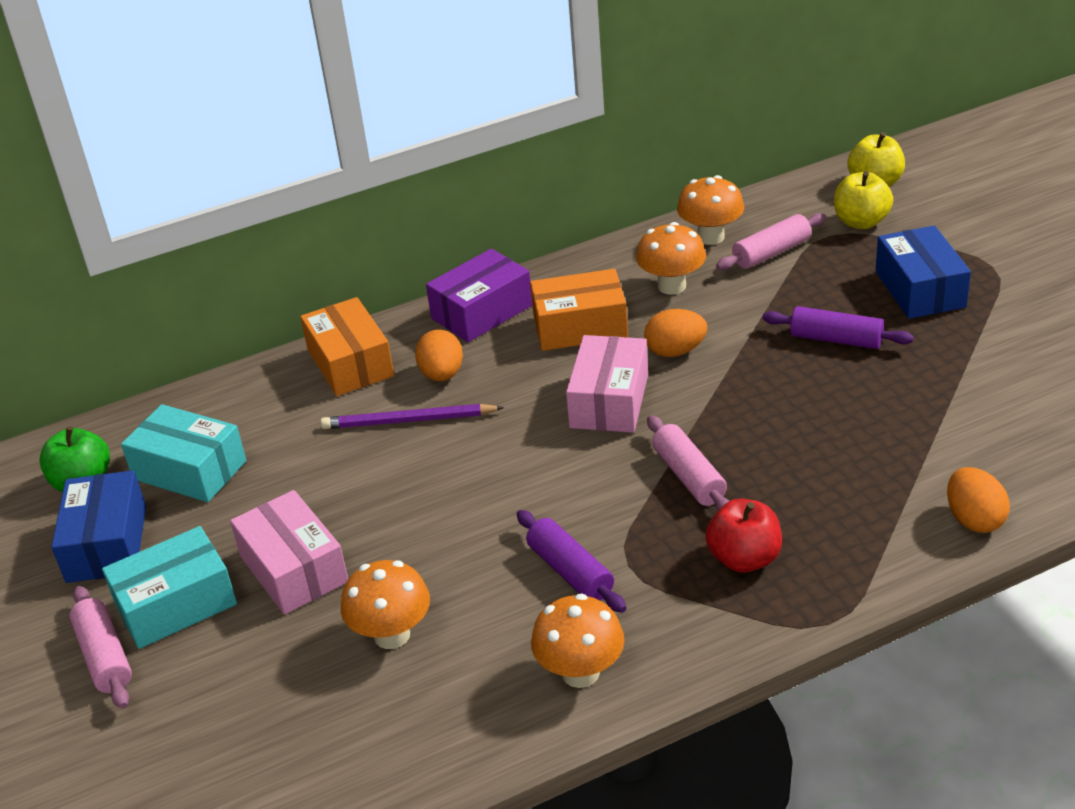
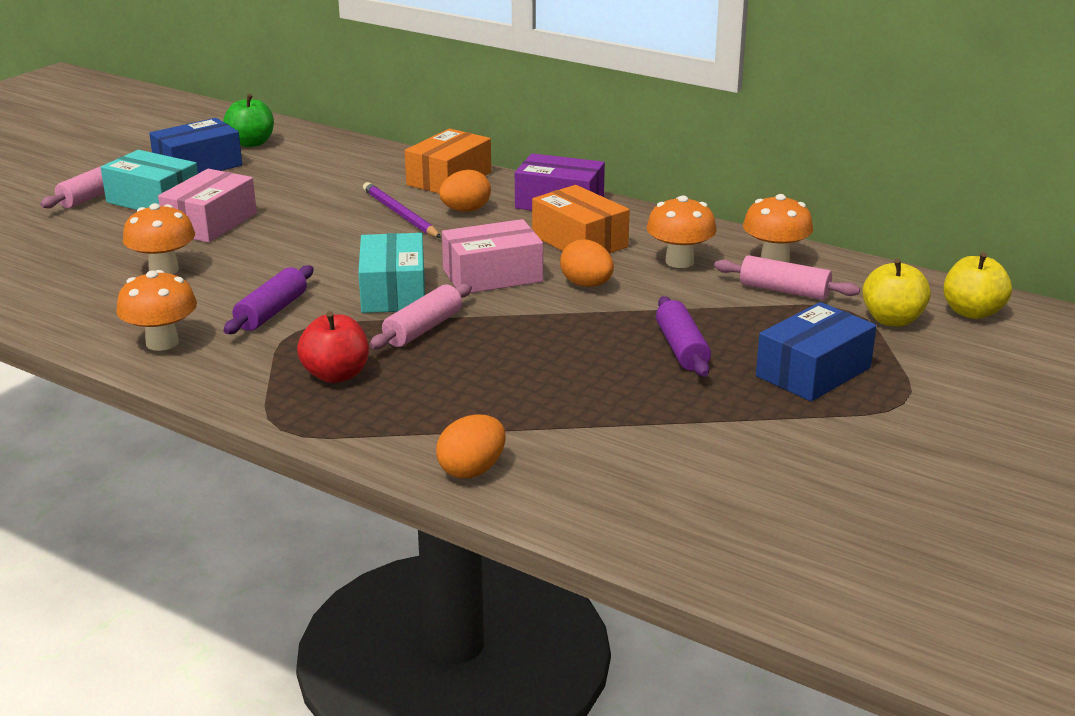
camera: 55 degrees right, 10 degrees down
turquoise box [121,404,246,502] -> turquoise box moved to [358,233,425,313]

